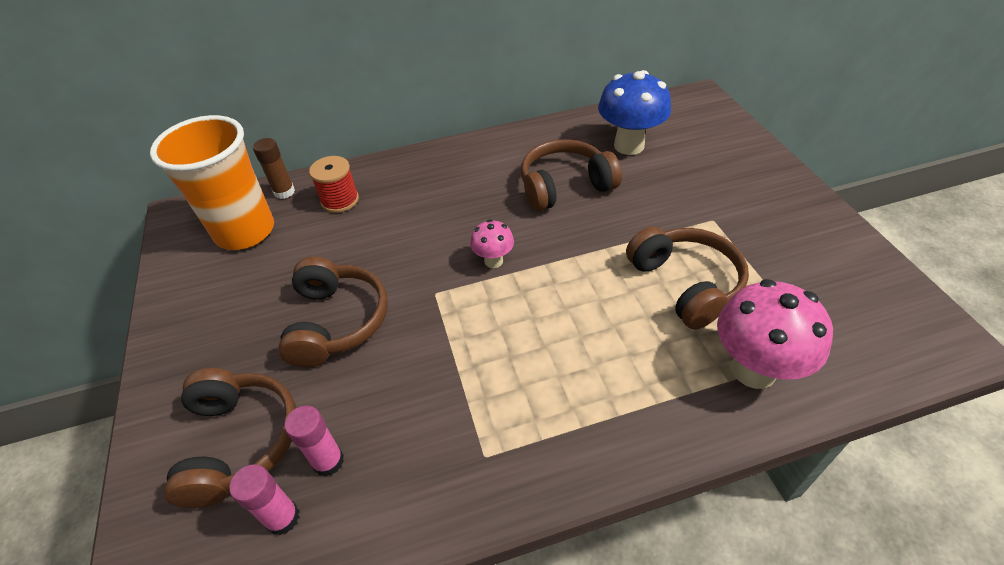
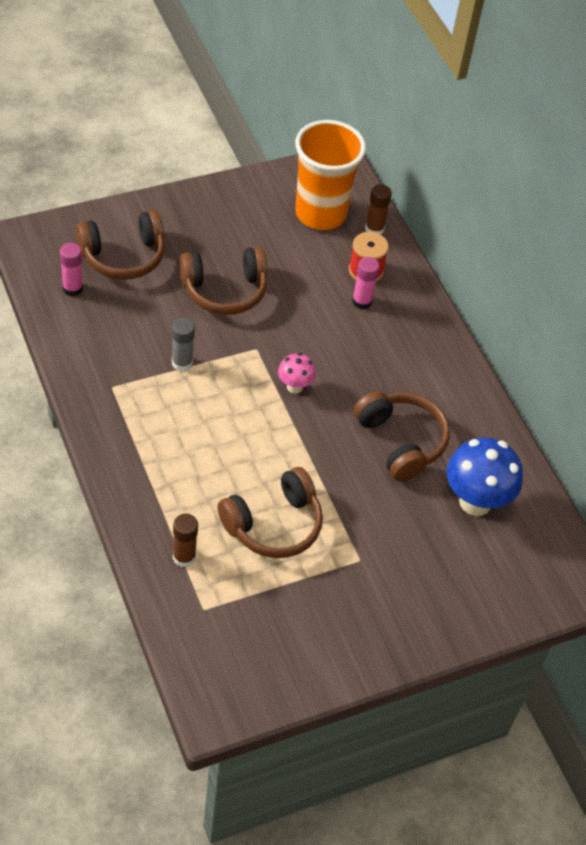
camera: 75 degrees right, 5 degrees up
pink glue stick [285,406,344,477] -> pink glue stick moved to [352,257,380,309]
pink mushroom [717,279,833,389] -> brown glue stick [173,514,198,567]
none -> grey glue stick [172,318,195,371]

